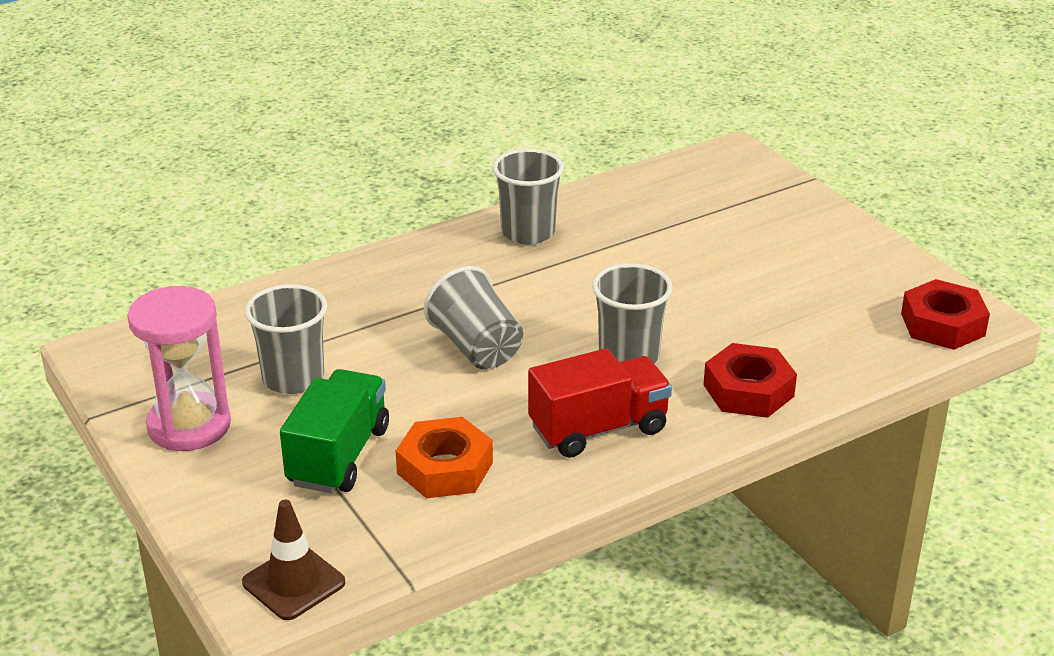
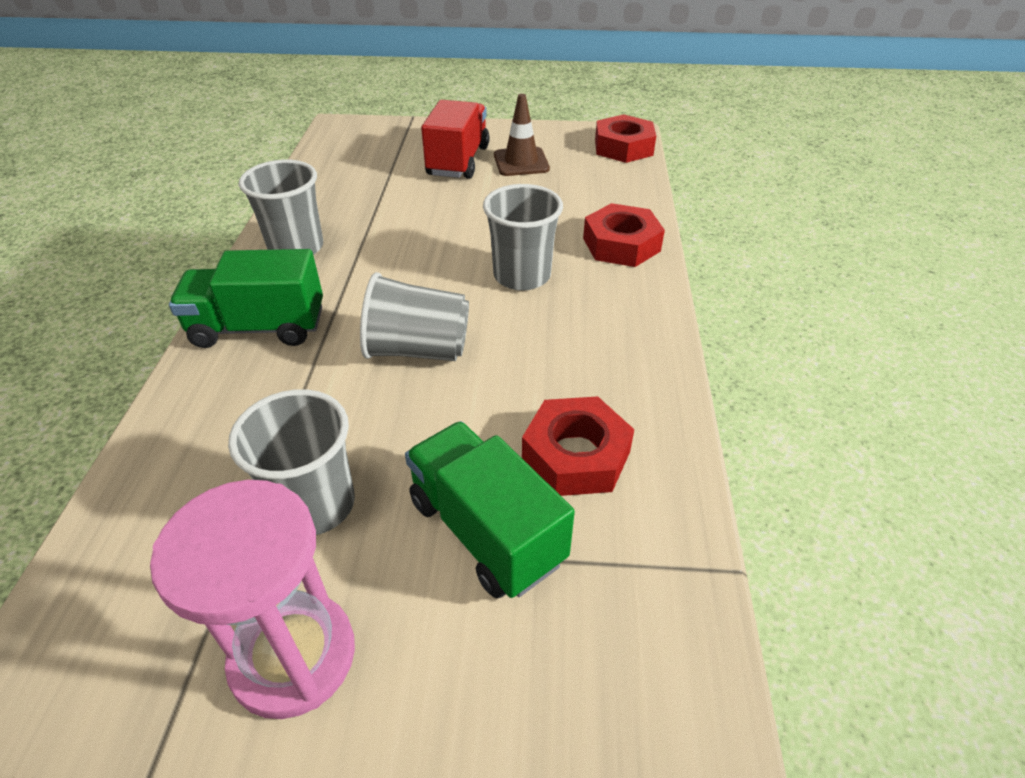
camera: 55 degrees left, 10 degrees up
brown traffic cone [242,500,345,620] -> brown traffic cone moved to [494,94,550,176]
orange nut [396,417,493,498] -> red nut [522,396,634,496]
red truck [528,348,672,458] -> red truck moved to [421,100,490,179]
none -> green truck [169,249,323,348]

